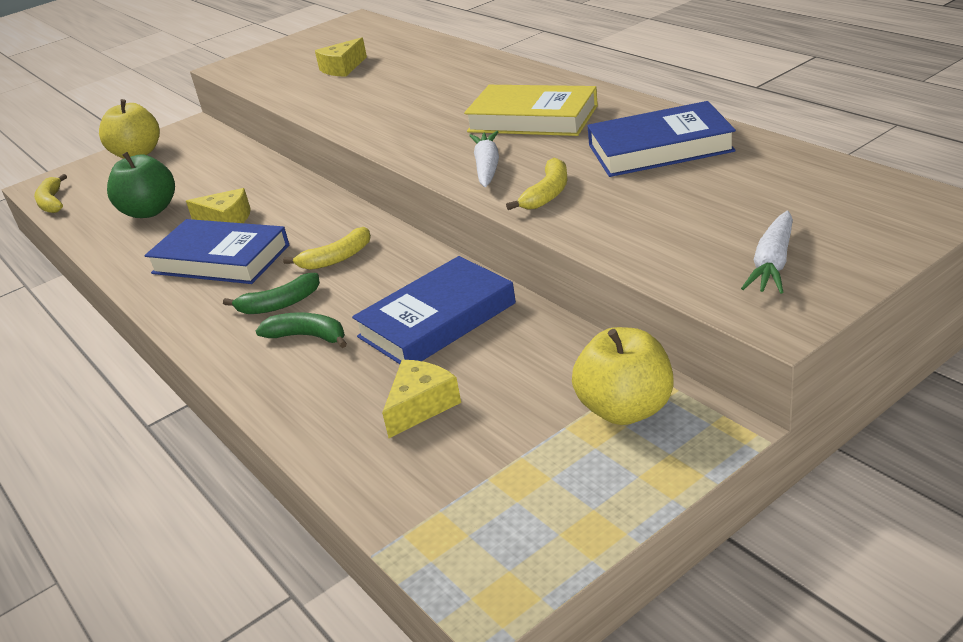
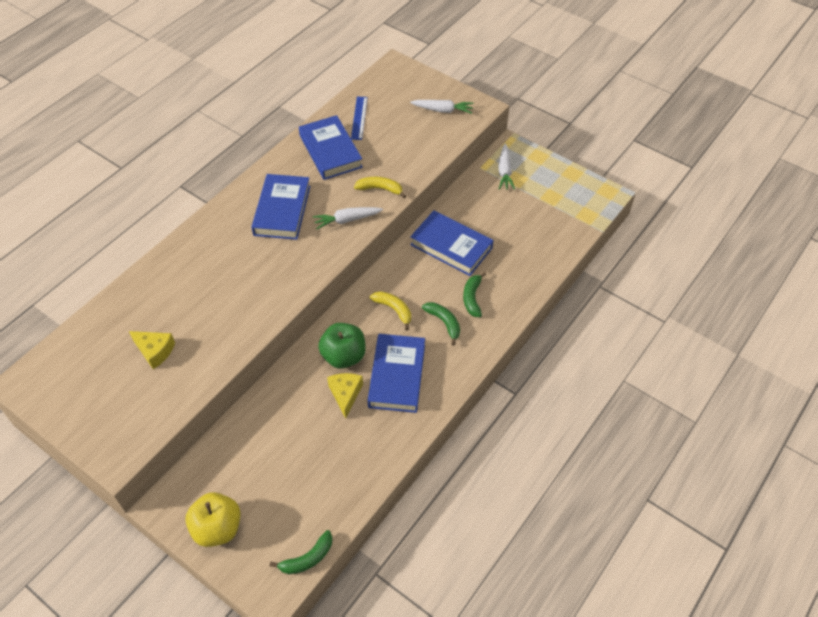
camera: 110 degrees left, 20 degrees up
yellow banana [34,174,67,213] -> green banana [270,530,332,574]
green apple [107,152,175,218] -> green apple moved to [318,323,366,369]
yellow cheese [382,360,461,438] -> none
yellow book [464,85,598,136] -> blue book [251,174,310,240]
yellow apple [572,327,674,425] -> white carrot [498,144,515,190]
none -> blue ruler [351,97,368,140]

